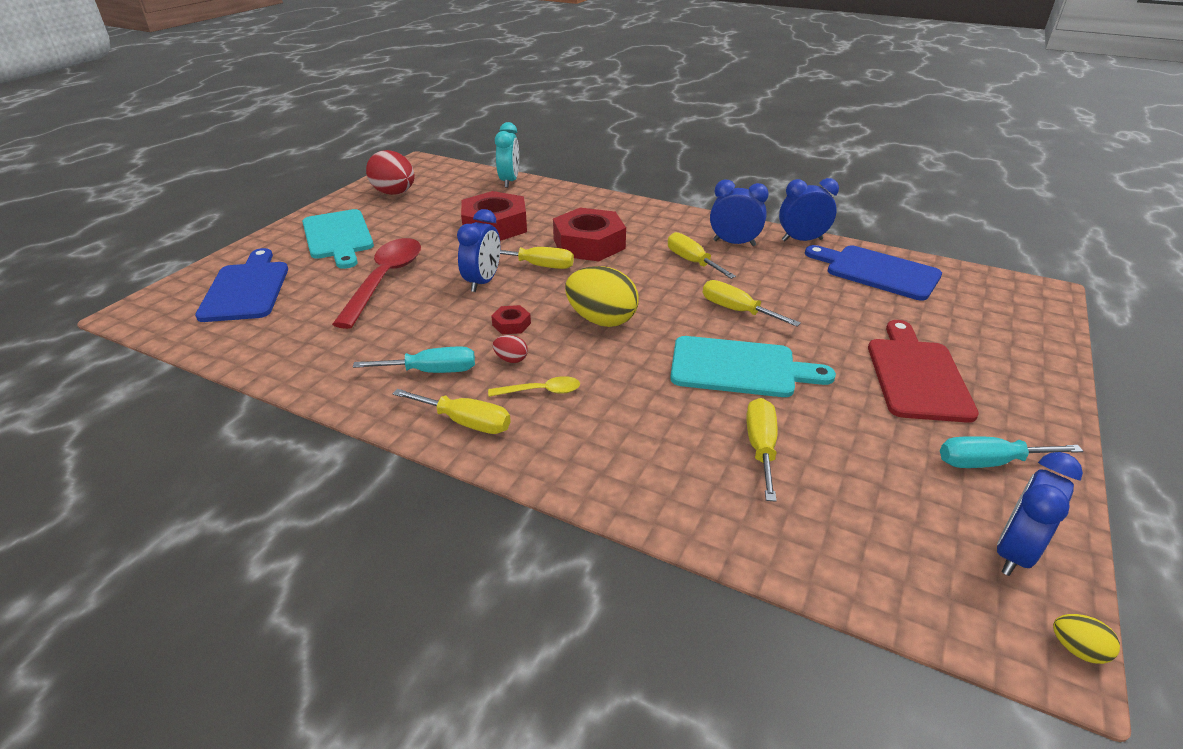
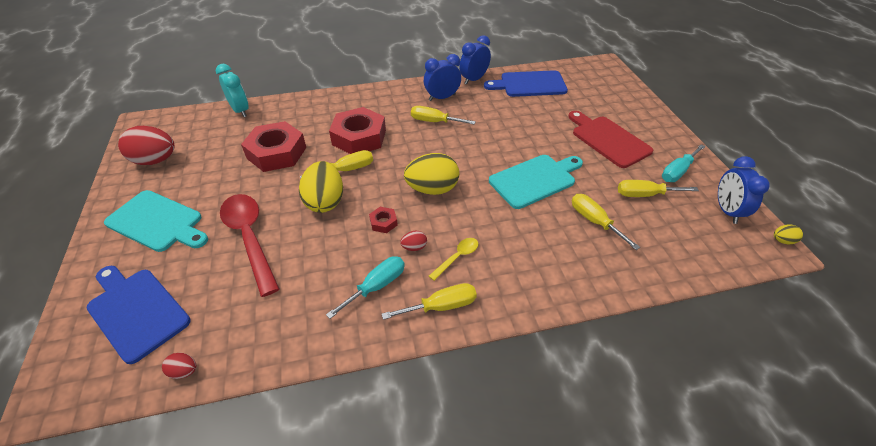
camera: 40 degrees left, 10 degrees up
blue clock [457,209,501,292] -> yellow egg [299,161,343,213]
yellow screwdriver [703,280,801,327] -> yellow screwdriver moved to [618,180,699,197]
none -> red egg [162,353,197,379]

